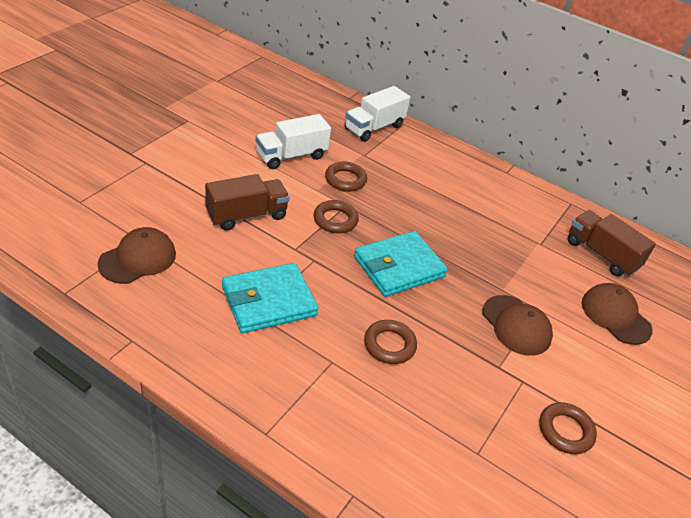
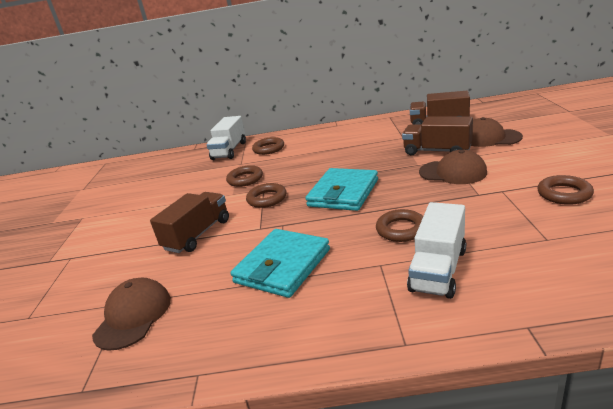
camera: 25 degrees left, 15 degrees down
white truck [256,114,331,169] -> white truck moved to [407,202,466,299]
none -> brown ring [252,137,284,155]
none -> brown truck [402,117,473,155]

